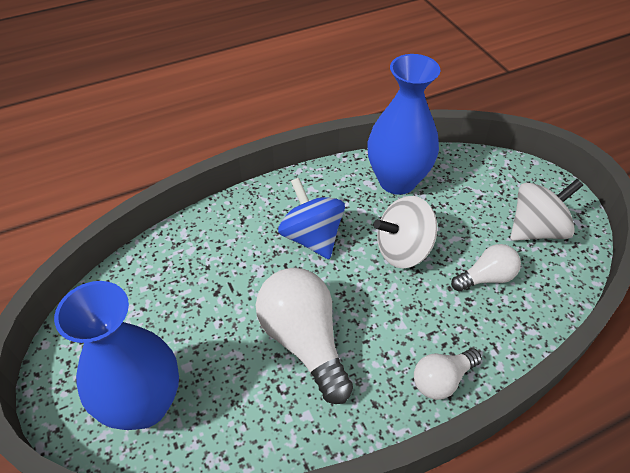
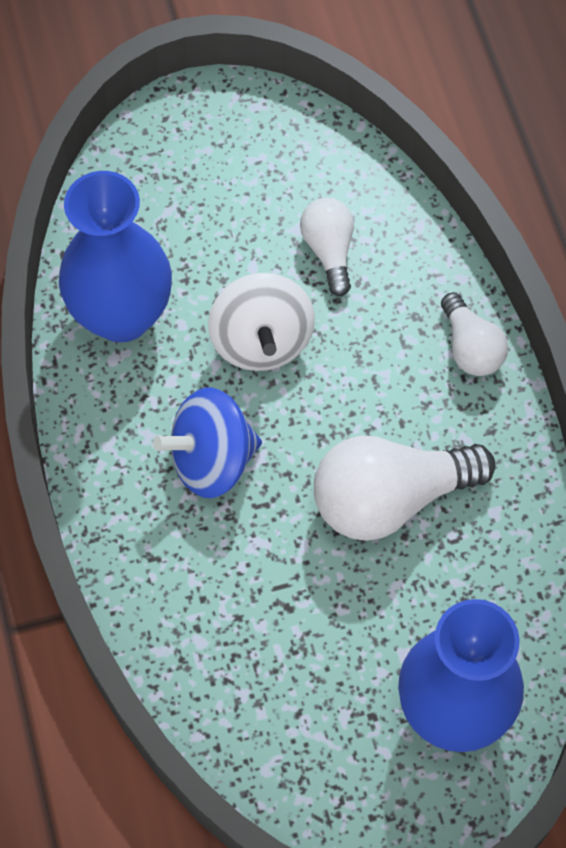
camera: 80 degrees left, 15 degrees up
white spinning top [510,179,583,241] -> none

